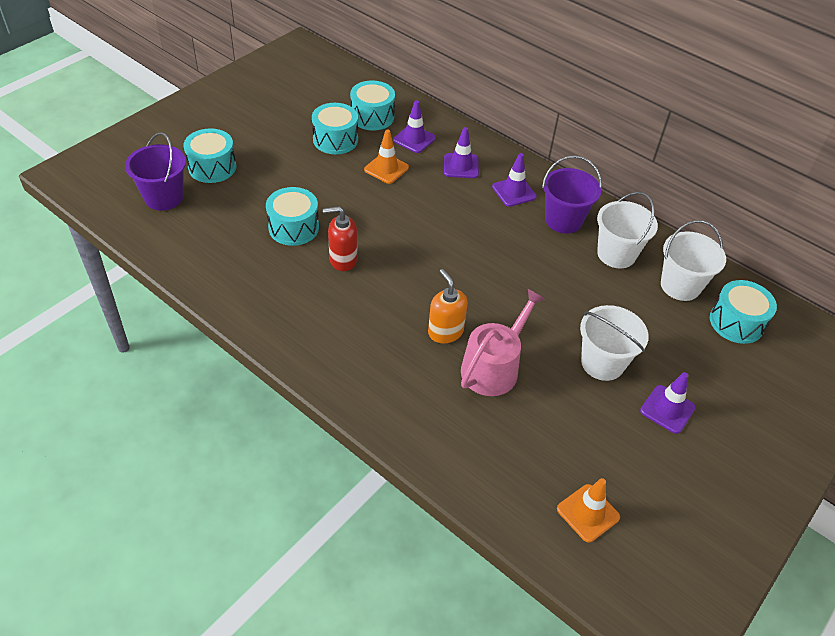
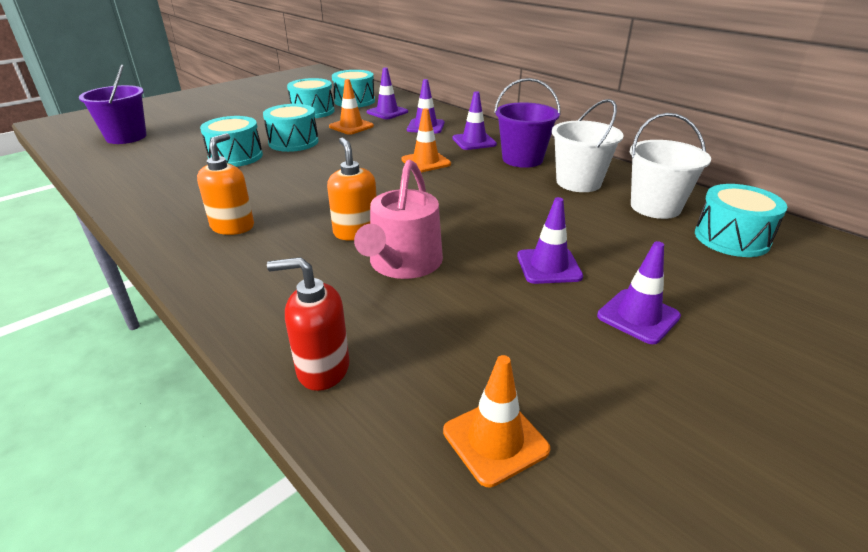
camera: 10 degrees right, 15 degrees down
turquoise drum [184,128,236,183] -> turquoise drum moved to [263,104,319,152]
red soap dispenser [323,206,358,271] -> red soap dispenser moved to [267,257,350,391]
pink watering can [461,289,545,396] -> pink watering can turned 150 degrees clockwise [354,160,443,279]
white bucket [580,305,649,381] -> purple traffic cone [517,197,583,284]
none -> orange soap dispenser [197,133,254,235]
none -> orange traffic cone [401,108,451,172]

